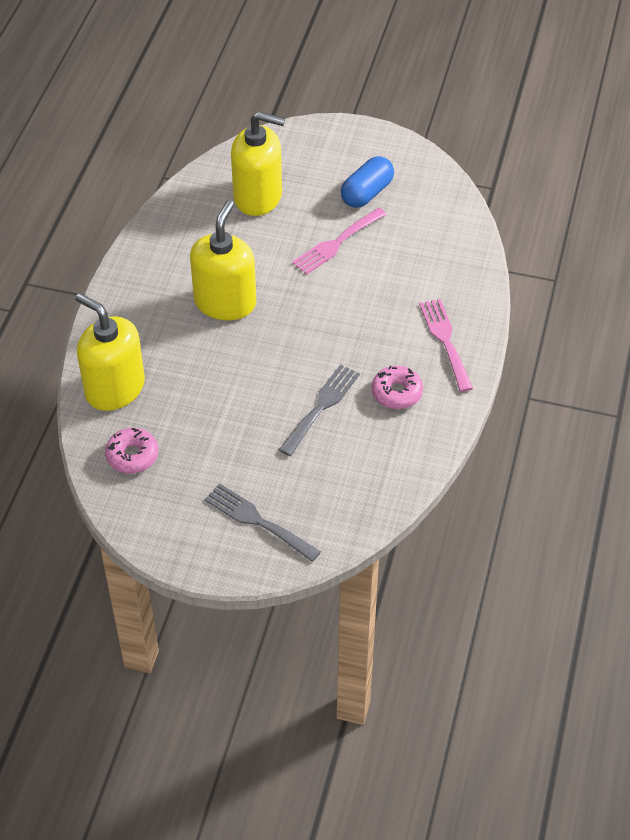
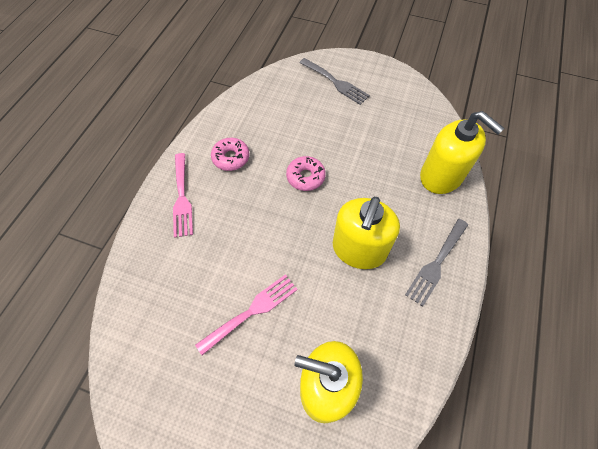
camera: 175 degrees left, 10 degrees up
pink donut [105,428,158,474] -> pink donut moved to [286,156,326,191]
grey fork [279,364,360,456] -> grey fork moved to [405,219,468,307]
blue capsule [341,156,394,208] -> none

